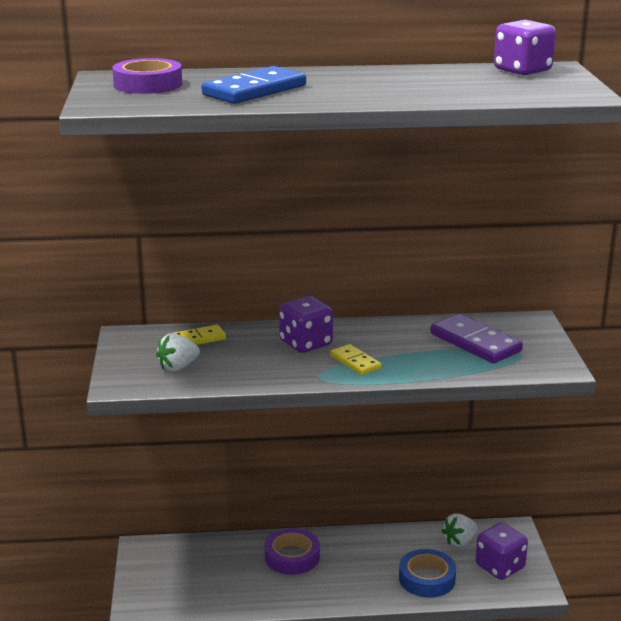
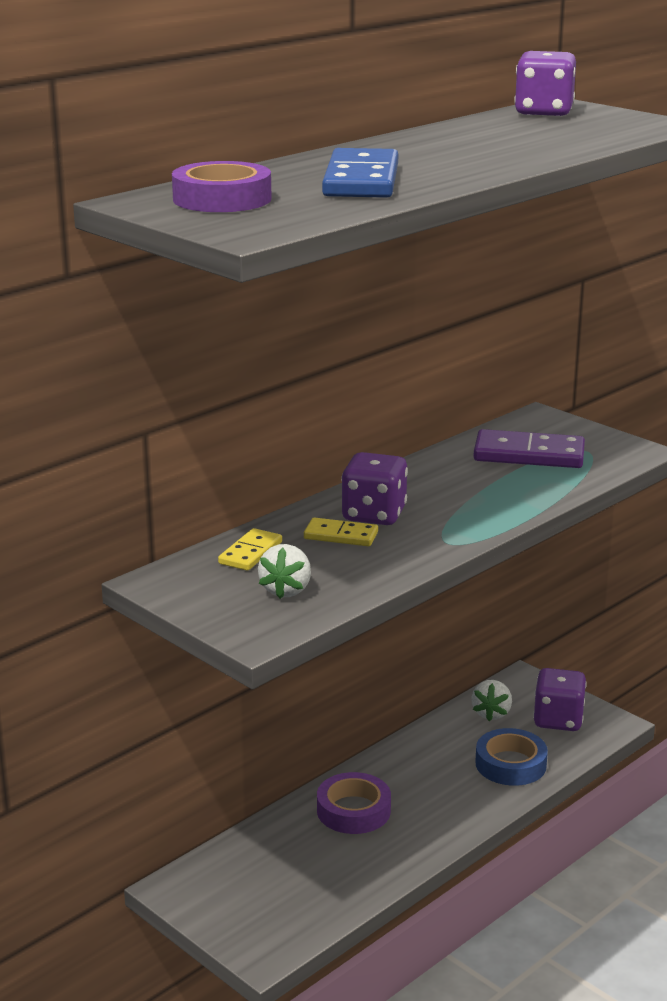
camera: 40 degrees left, 0 degrees up
yellow domino [330,344,381,375] -> yellow domino moved to [304,518,378,546]

